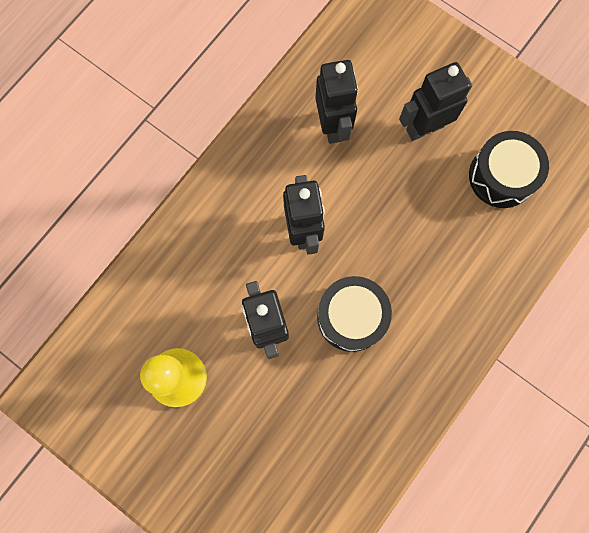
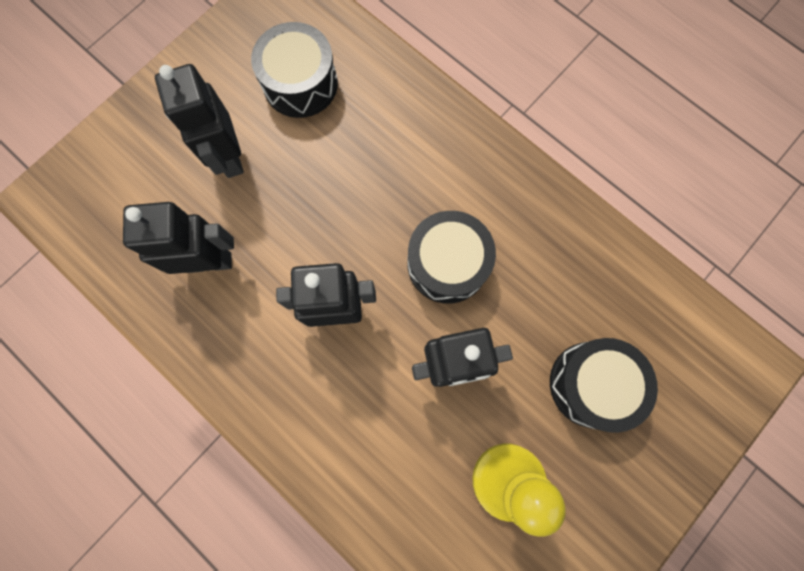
camera: 85 degrees left, 0 degrees up
none -> black drum [550,338,658,433]

